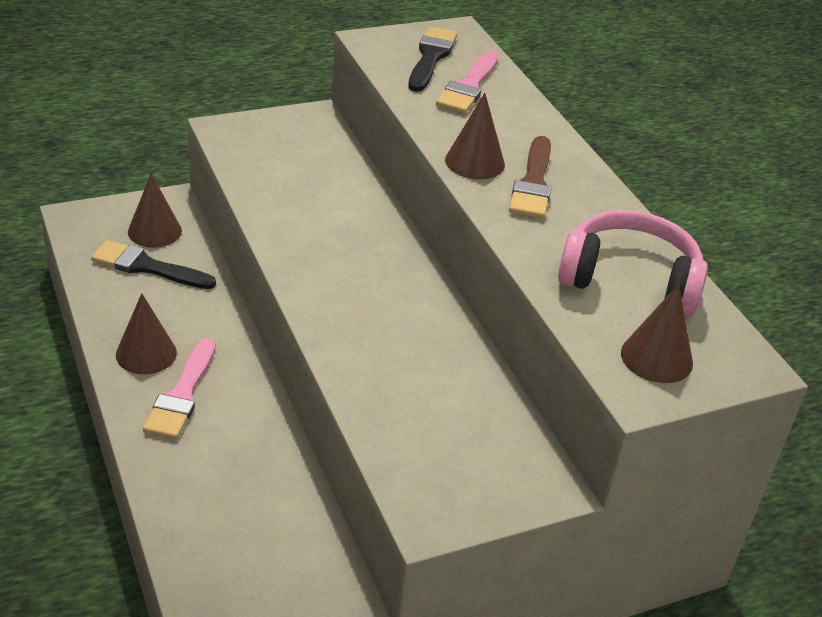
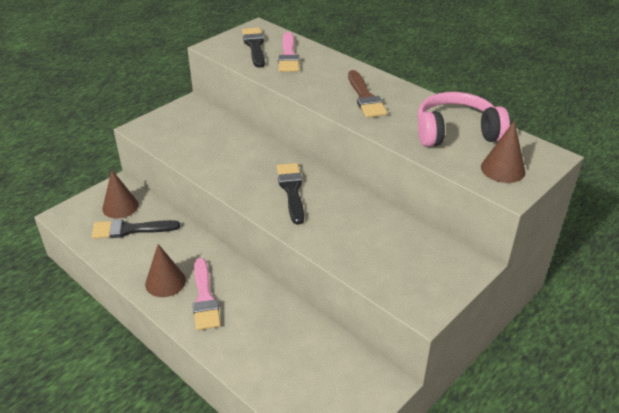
camera: 20 degrees left, 0 degrees up
brown cone [445,93,505,179] -> none
none -> black brush [277,163,304,225]

